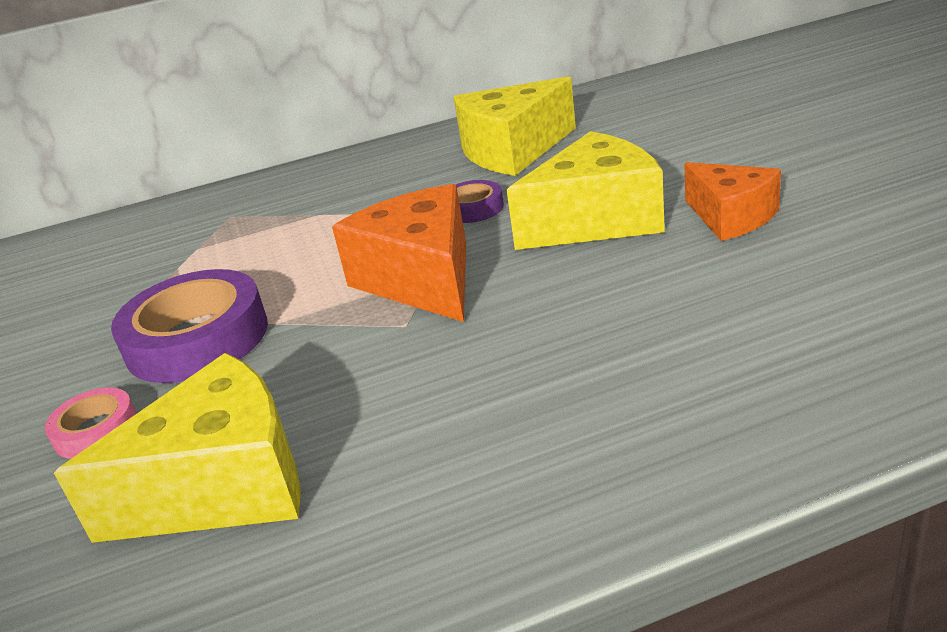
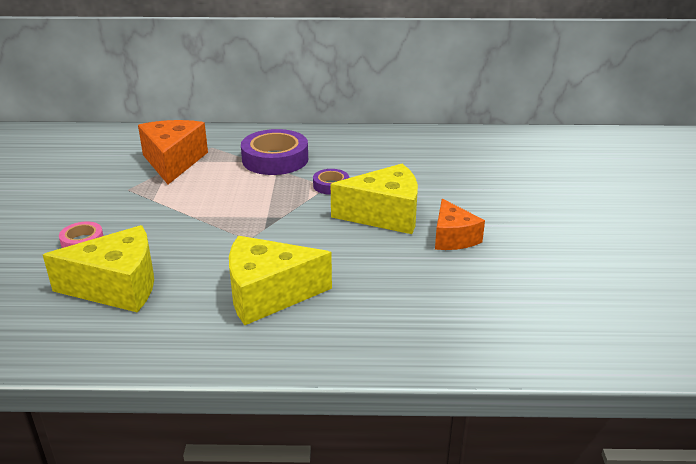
camera: 15 degrees right, 0 degrees up
purple tape [111,269,268,383] -> purple tape moved to [241,129,308,175]
orange cheese [332,184,466,322] -> orange cheese moved to [138,120,208,184]
yellow cheese [454,77,576,176] -> yellow cheese moved to [229,236,332,325]

